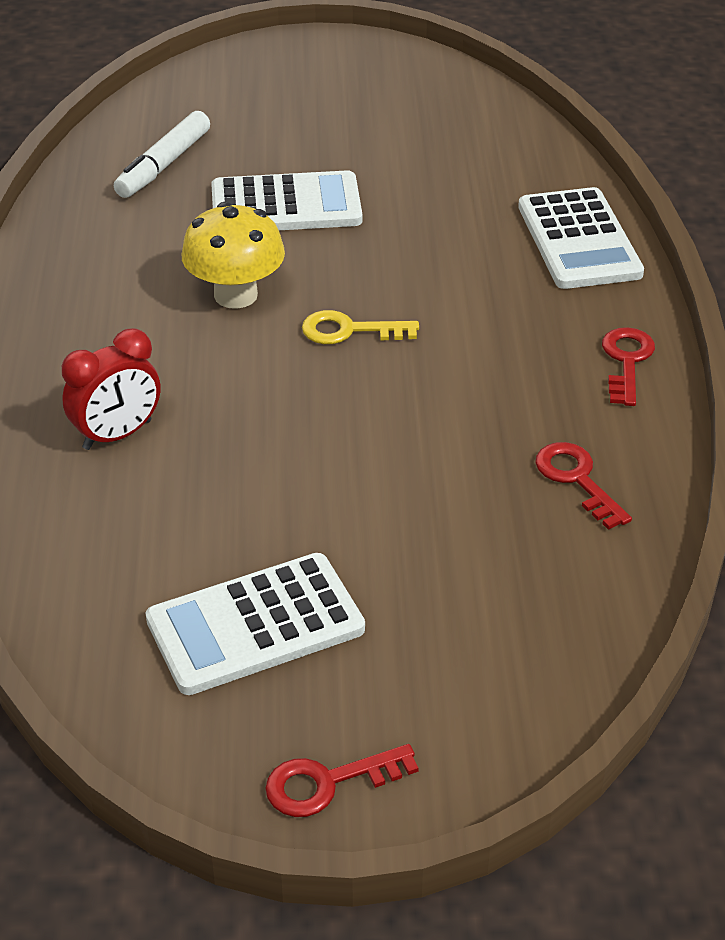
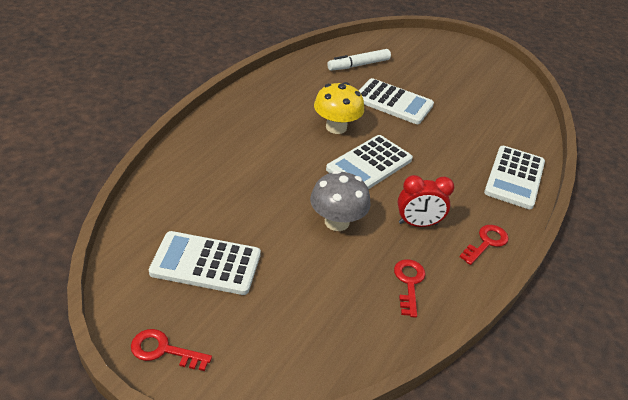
camera: 30 degrees right, 0 degrees up
red clock [62,328,160,450] -> red clock moved to [398,175,454,227]
yellow key [302,310,419,344] -> white calculator [326,135,413,189]
none -> grey mushroom [310,170,371,231]

